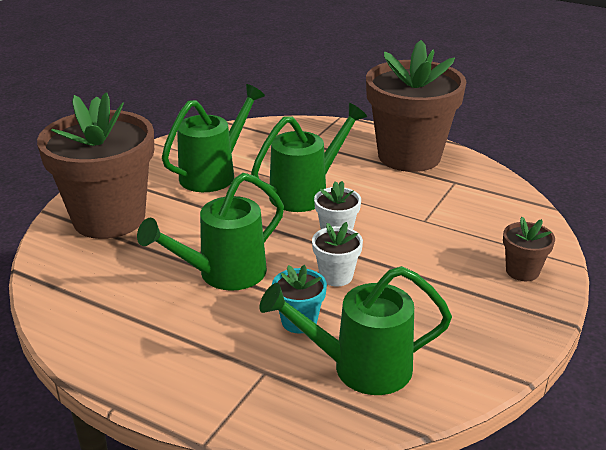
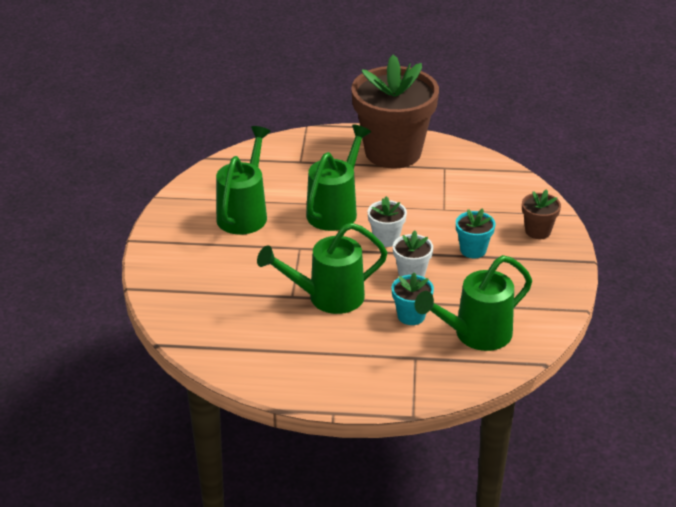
camera: 25 degrees left, 5 degrees up
brown flower pot [37,92,154,239] -> none
green watering can [137,173,284,291] -> green watering can turned 45 degrees clockwise [257,223,388,314]
none -> turquoise flower pot [456,208,495,258]

